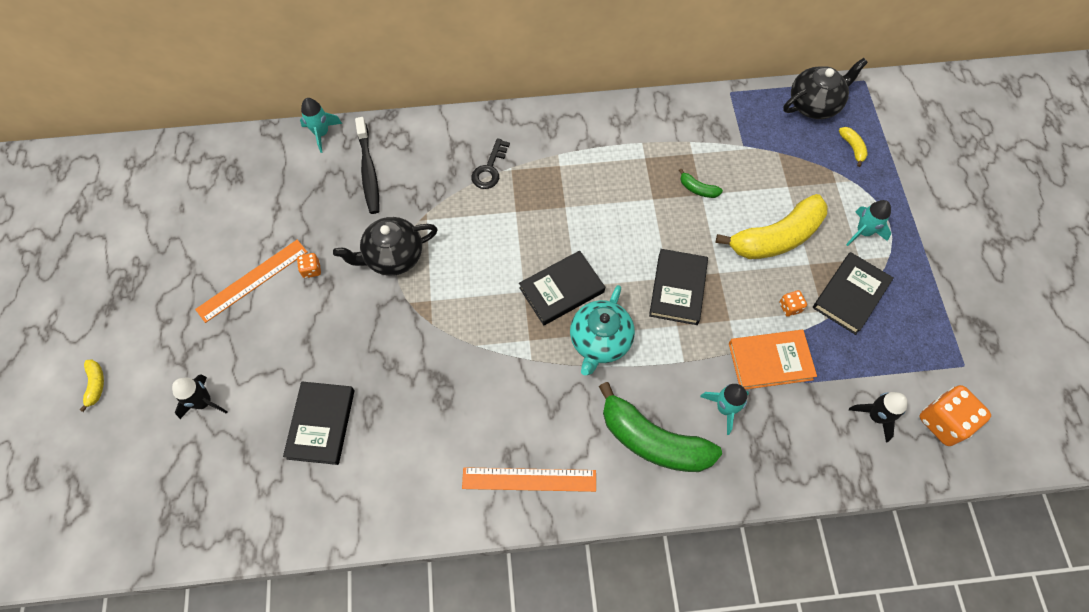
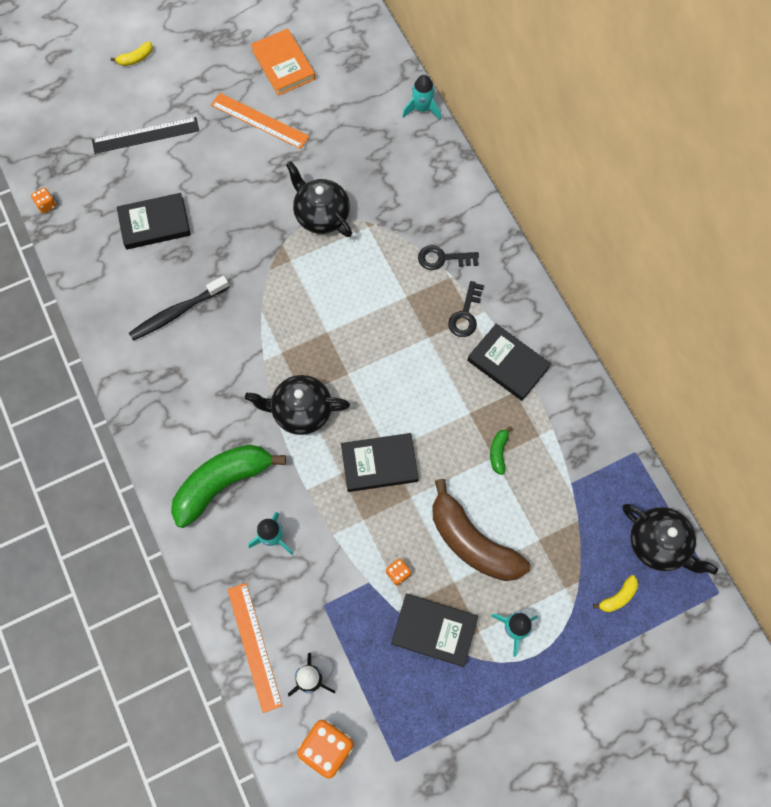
camera: 70 degrees right, 5 degrees up
black rocket [172,375,228,419] -> black ruler [92,117,199,154]
orange dice [297,253,321,278] -> orange dice moved to [31,188,56,213]
black toothbrush [355,117,379,214] -> black toothbrush moved to [129,276,229,340]
orange ruler [462,467,596,492] -> orange ruler moved to [227,583,282,713]
black book [519,251,605,325] -> black book moved to [467,324,551,401]
turquoise teapot [570,285,635,375] -> black teapot [245,375,350,435]
green banana [599,382,722,472] -> green banana turned 45 degrees clockwise [171,444,286,528]
yellow banana [716,194,827,259] -> brown banana [433,479,530,581]
orange book [729,330,817,390] -> orange book moved to [251,28,315,96]
none -> black key [448,281,484,337]

